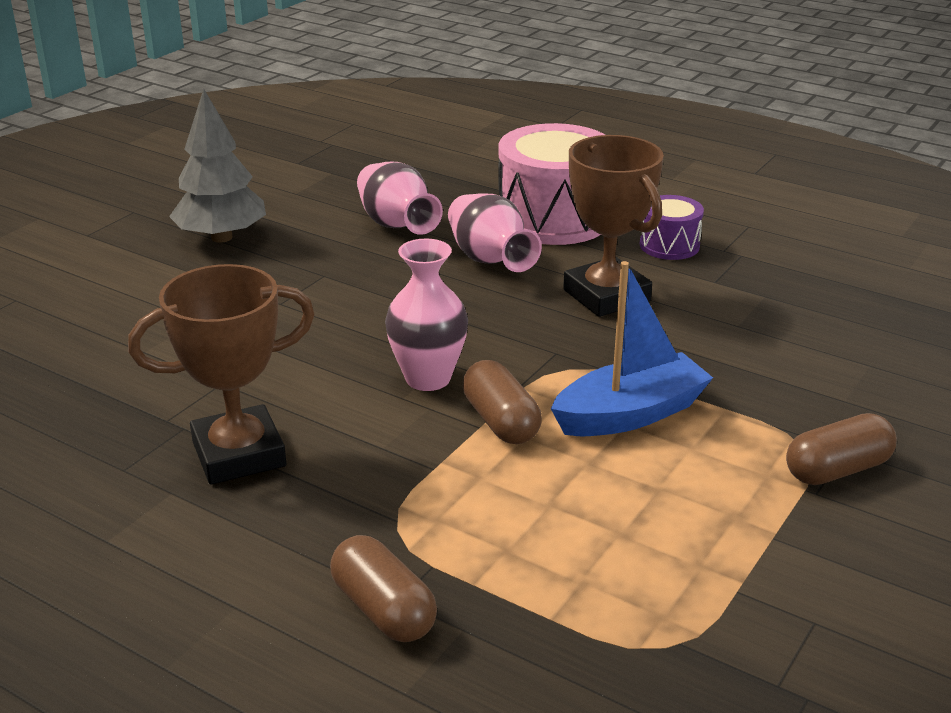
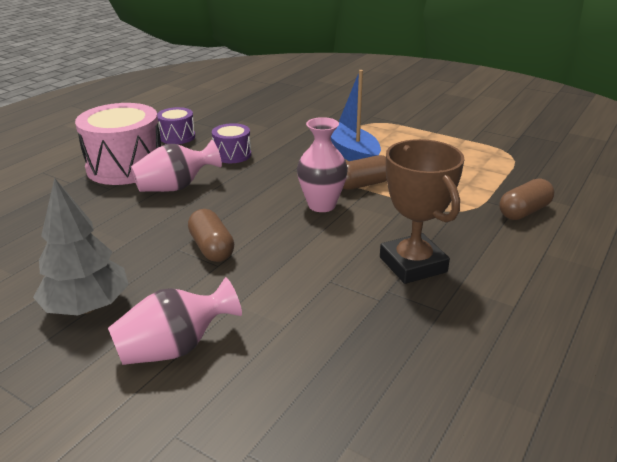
camera: 90 degrees left, 0 degrees up
pink vase [357,162,443,235] -> pink vase moved to [108,277,242,365]
brown trophy [563,135,664,317] -> purple drum [212,123,251,163]
brown capsule [786,413,897,485] -> brown capsule moved to [188,209,234,262]

